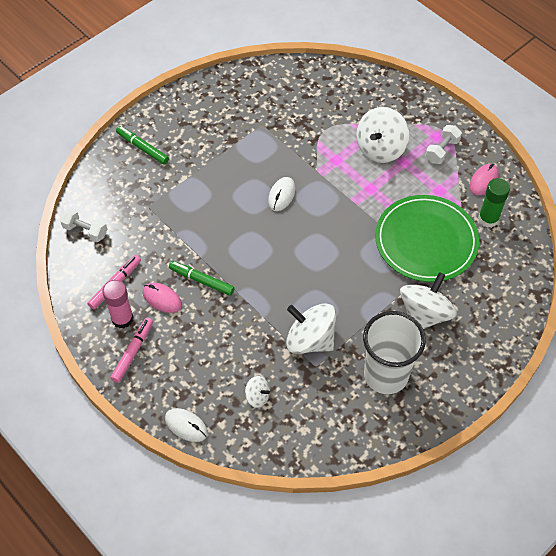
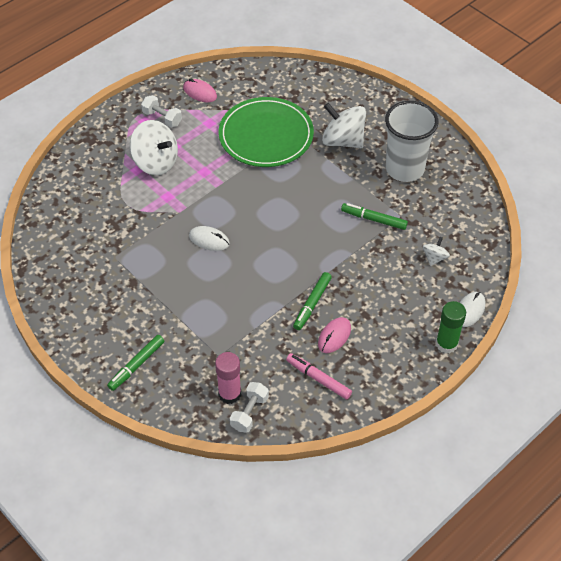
camera: 90 degrees left, 5 degrees down
pink glue stick [102,280,133,329] -> pink glue stick moved to [215,352,241,404]
pink marker [111,318,153,383] -> none
white spinning top [286,303,336,354] -> green marker [341,203,408,230]
green glue stick [478,178,510,228] -> green glue stick moved to [436,301,466,353]

